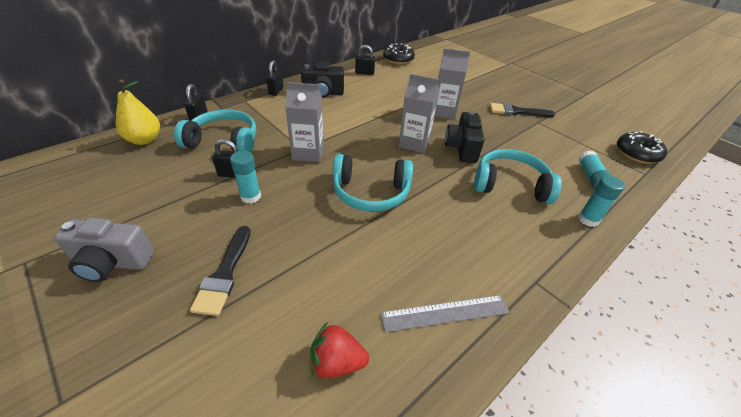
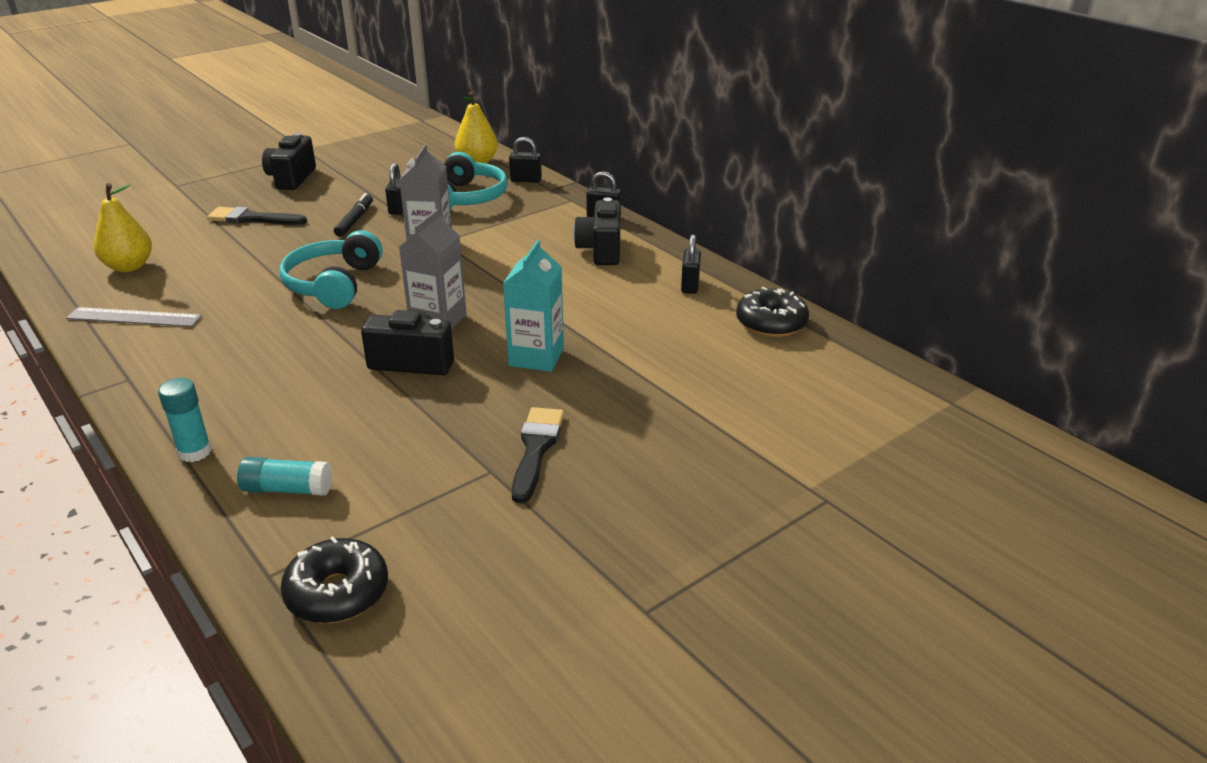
camera: 95 degrees right, 10 degrees down
grey camera [54,218,154,282] -> black camera [262,133,316,190]
turquoise glue stick [230,151,261,204] -> black marker [334,193,373,237]
red strawberry [310,322,369,379] -> yellow pear [94,183,152,272]
grey ruler [380,295,510,332] -> grey ruler turned 75 degrees counterclockwise [66,307,202,327]
grey carton [434,48,470,120] -> turquoise carton [503,240,564,372]
turquoise headphones [474,149,562,204] -> none

